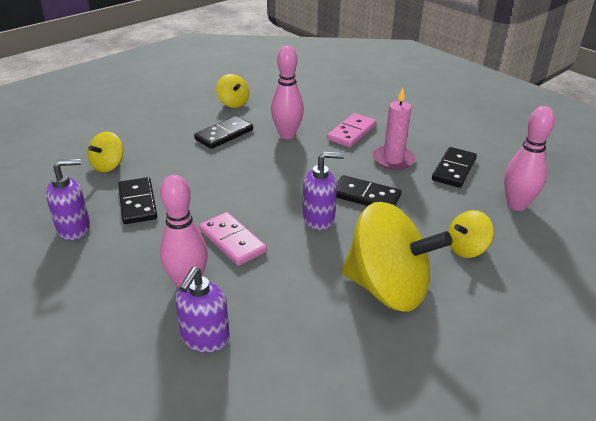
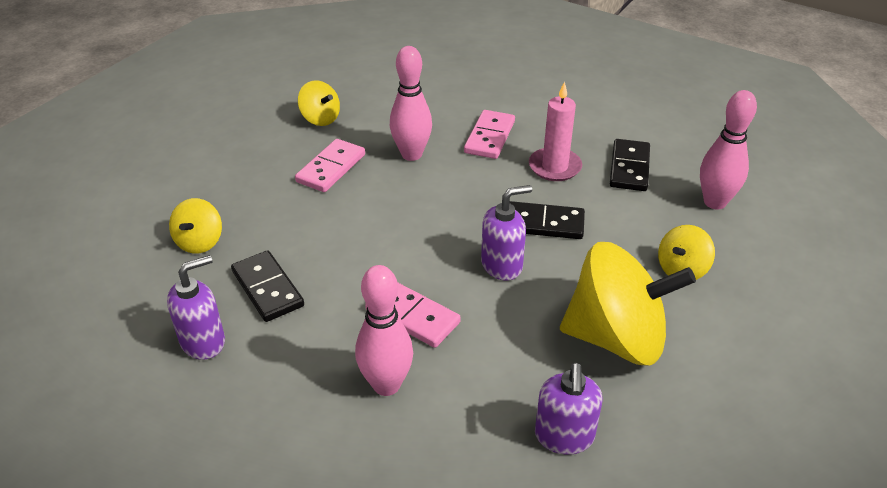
camera: 15 degrees left, 5 degrees up
purple soap dispenser [175,267,230,353] -> purple soap dispenser moved to [535,363,603,454]
black domino [194,116,253,149] -> pink domino [295,139,365,192]

